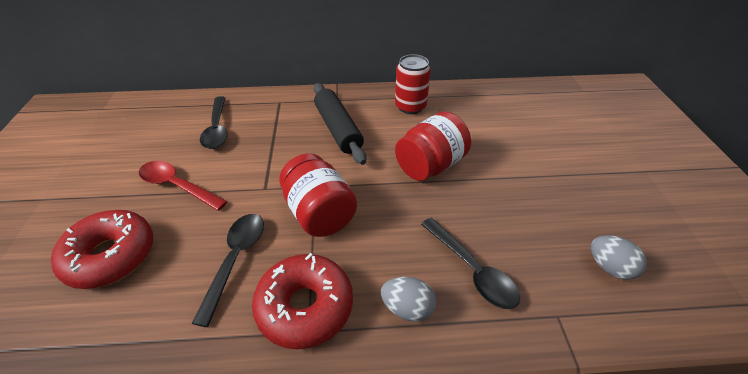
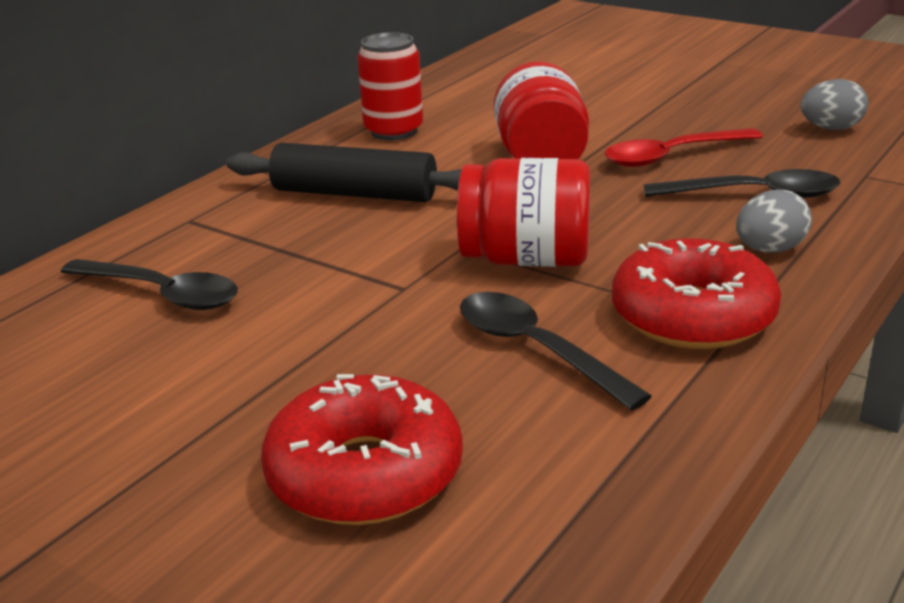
camera: 50 degrees left, 15 degrees down
red spoon [139,161,228,211] -> red spoon moved to [605,128,763,167]

